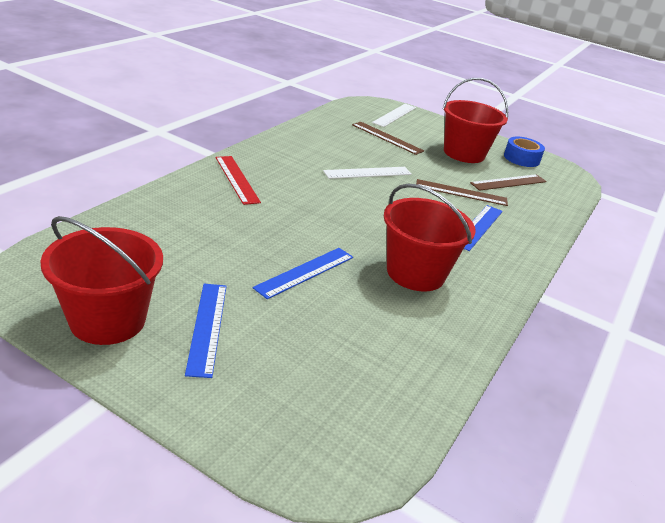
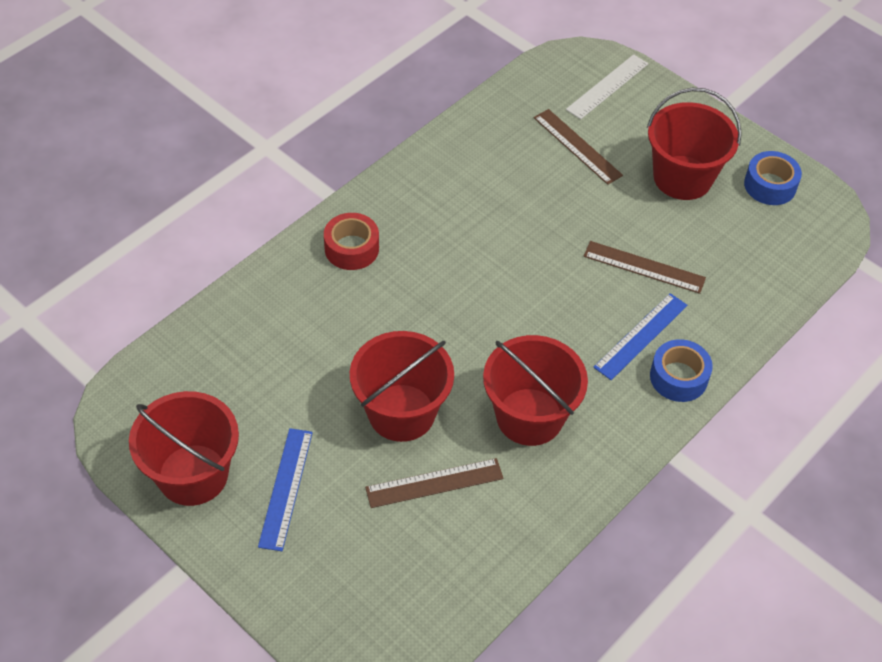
camera: 15 degrees right, 20 degrees up
red ruler [216,156,261,205] -> red tape [324,213,379,270]
blue ruler [253,248,353,299] -> red bucket [350,331,454,442]
white ruler [323,167,412,179] -> none
brown ruler [470,174,547,191] -> brown ruler moved to [365,458,503,508]
none -> blue tape [650,339,713,402]

